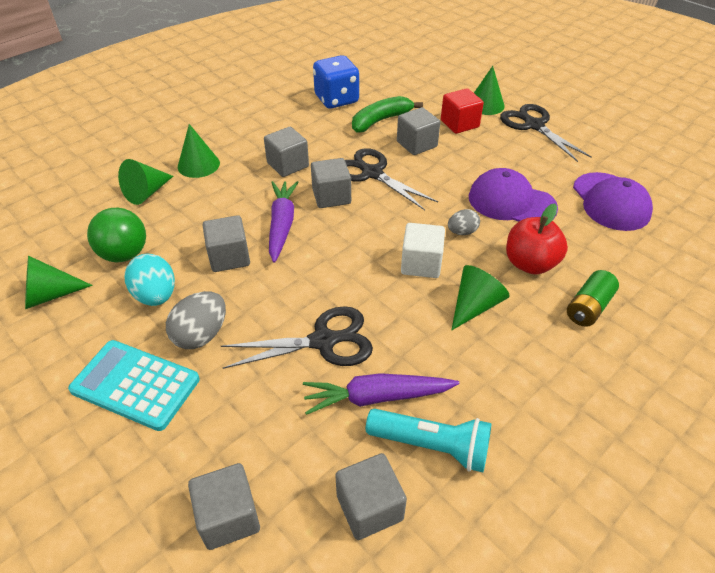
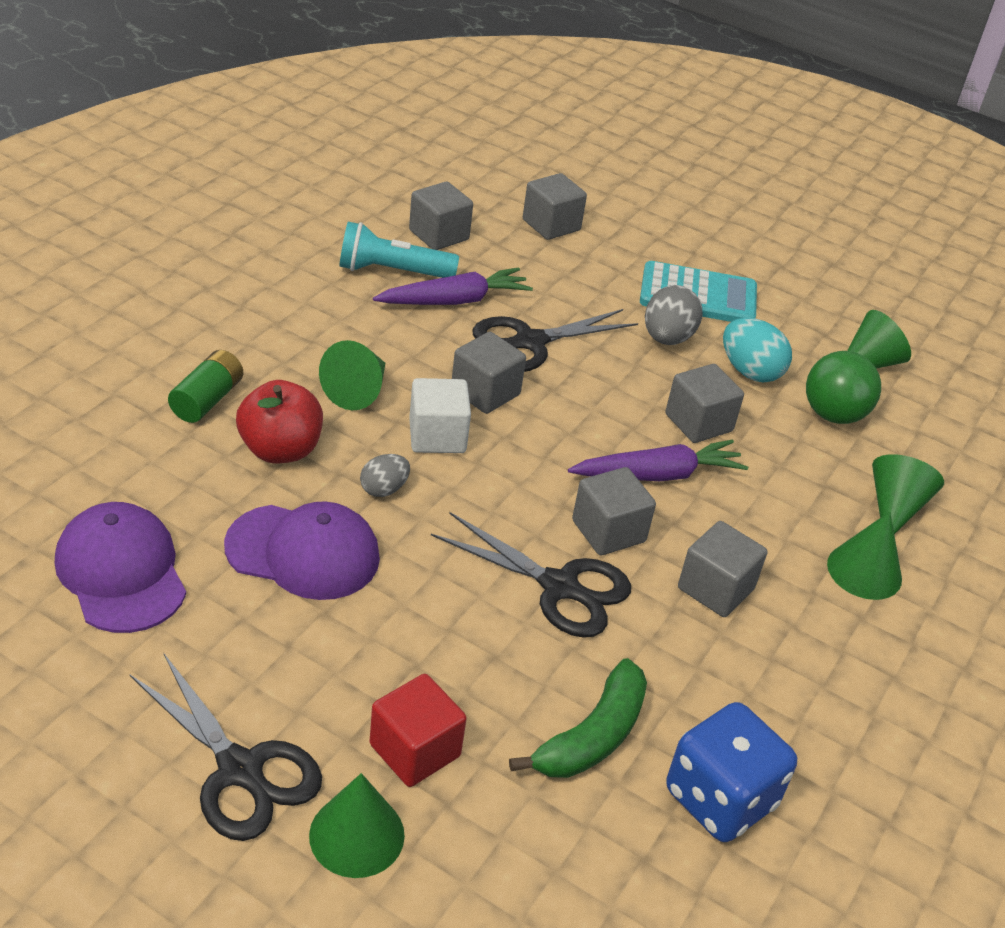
camera: 160 degrees right, 5 degrees down
purple carrot [269,181,299,263] -> purple carrot turned 90 degrees counterclockwise [568,440,748,481]
grey cube [397,107,440,155] -> grey cube moved to [452,332,526,414]

